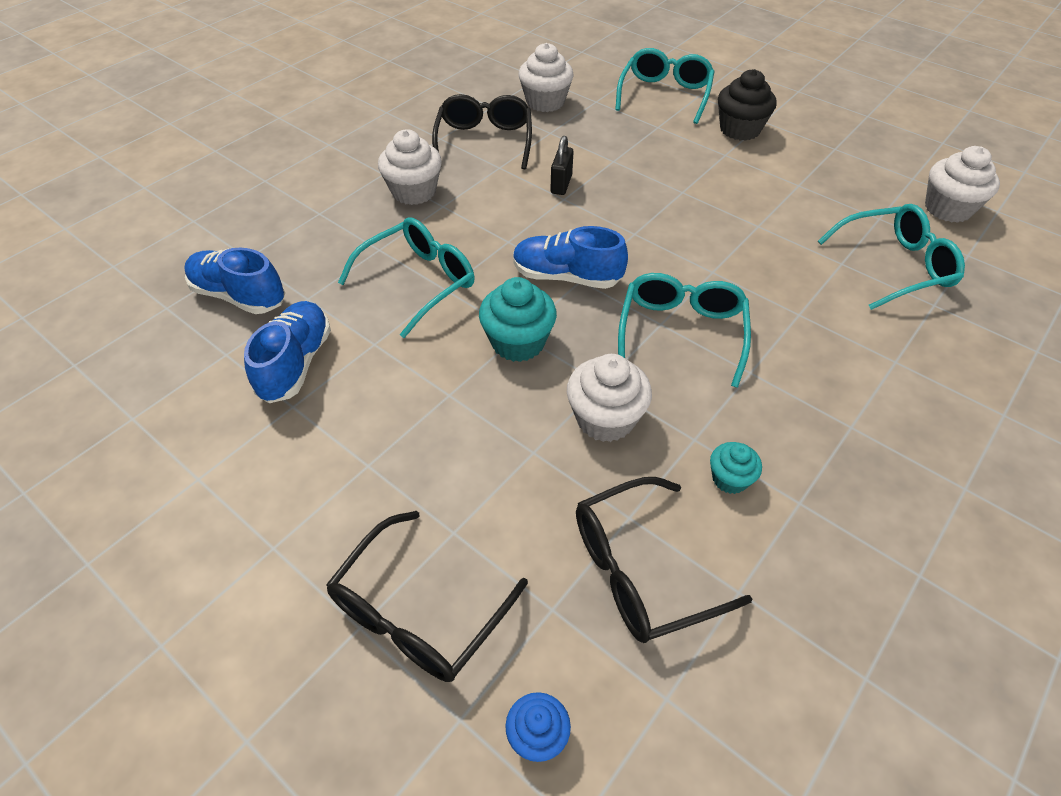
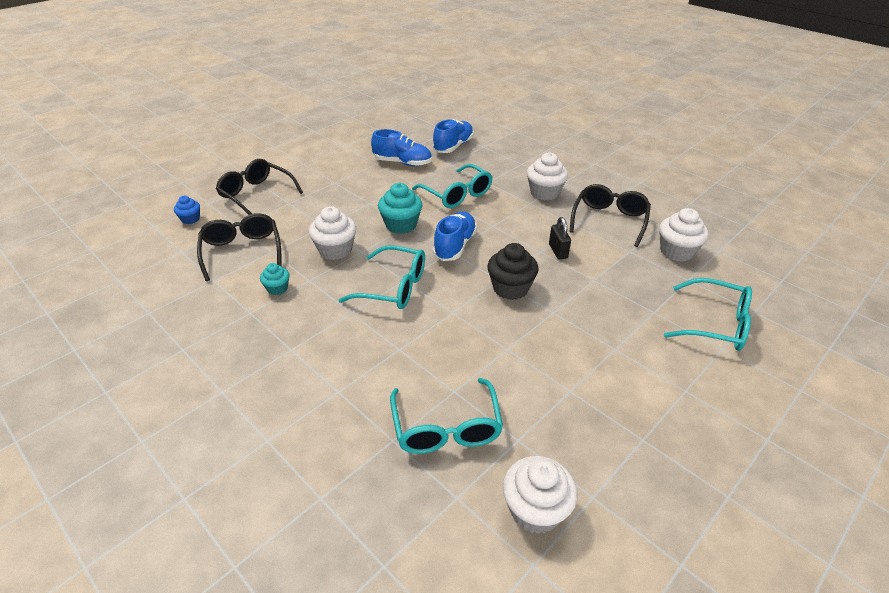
camera: 95 degrees right, 10 degrees down
black glasses [432,94,532,169] -> black glasses turned 75 degrees counterclockwise [570,184,651,247]
black padlock [550,136,574,195] -> black padlock turned 60 degrees clockwise [549,217,571,259]
black cupcake [718,69,777,141] -> black cupcake moved to [487,243,539,300]

